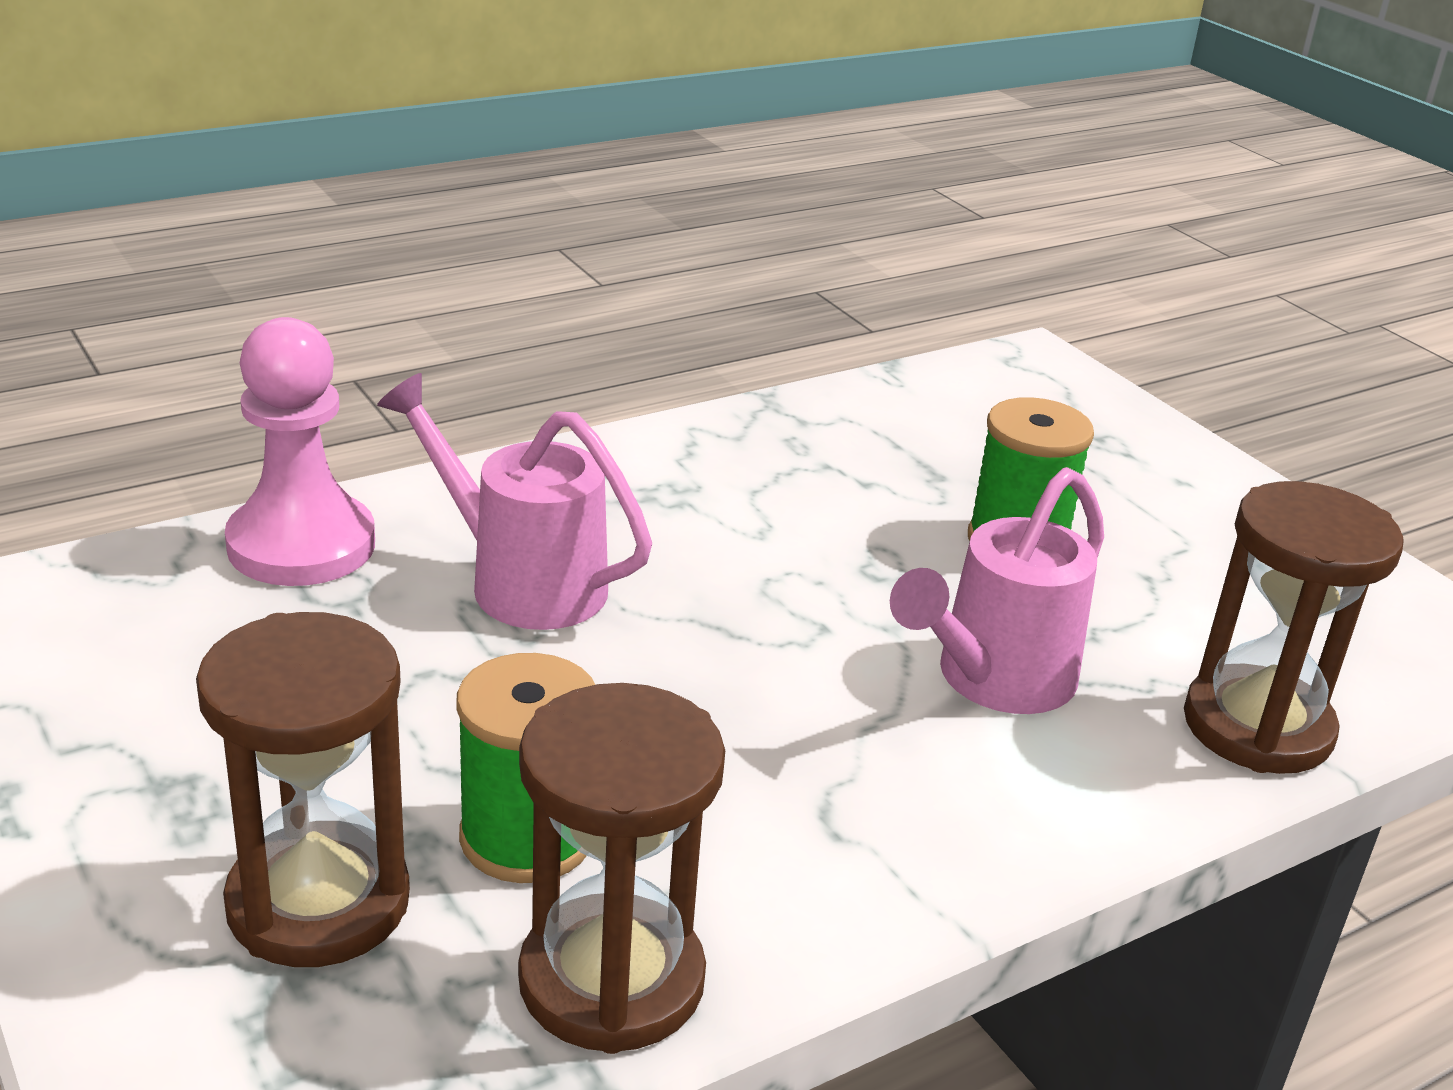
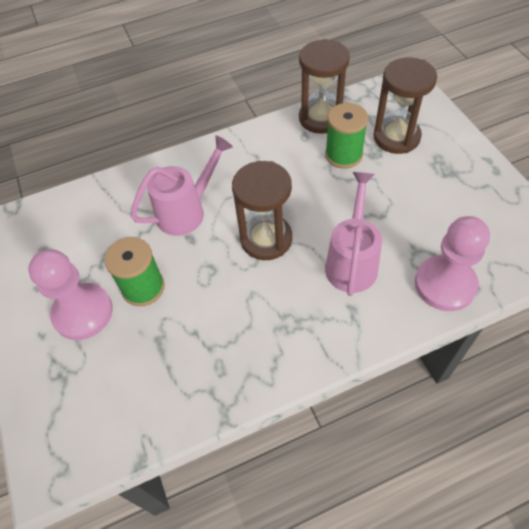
camera: 165 degrees left, 25 degrees up
pink watering can [377,373,652,630] -> pink watering can turned 120 degrees counterclockwise [325,172,382,296]
brown hourglass [1184,481,1404,774] -> brown hourglass moved to [232,161,292,260]
none -> pink pawn [28,249,113,340]

